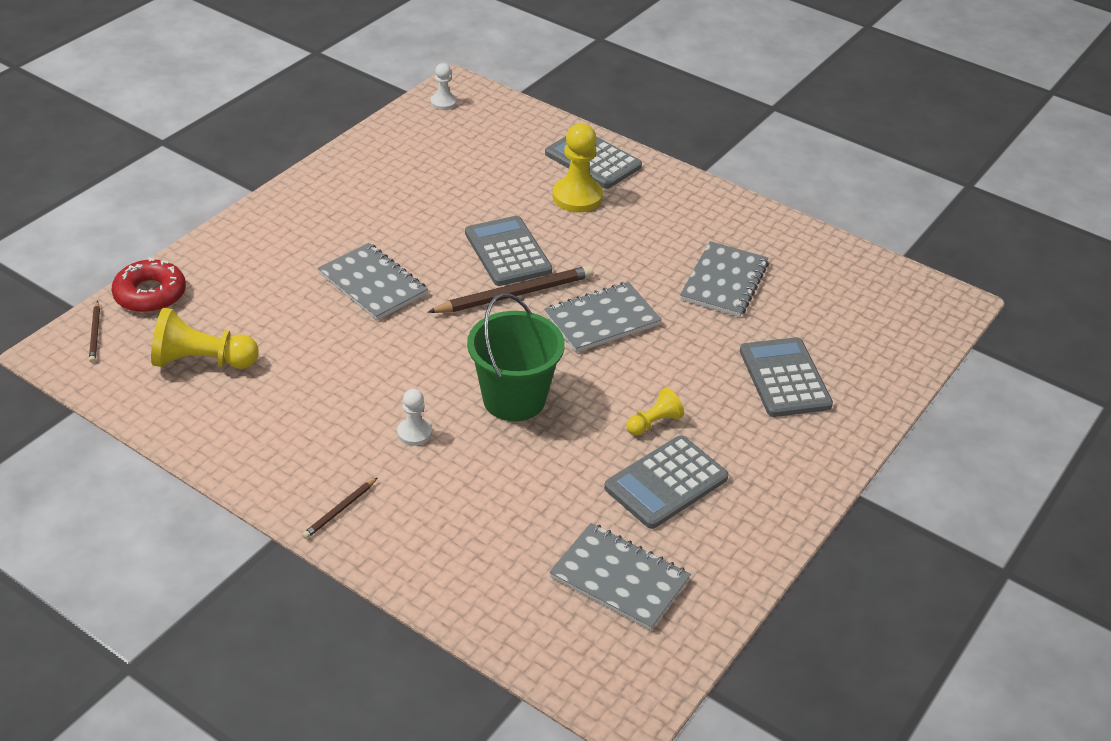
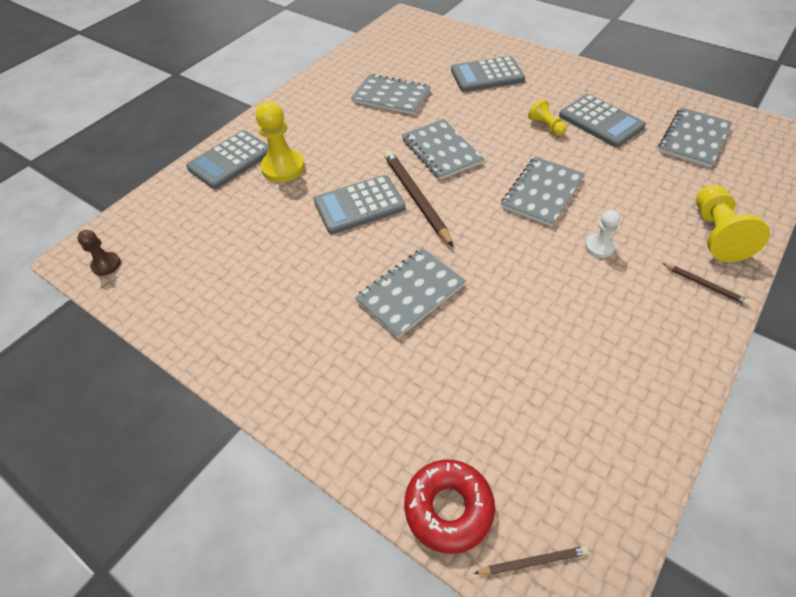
camera: 85 degrees left, 10 degrees up
yellow pawn [151,308,259,369] -> yellow pawn moved to [696,185,770,262]
white pawn [430,63,457,110] -> brown pawn [77,230,121,276]
green bucket [467,293,565,421] -> grey notebook [501,157,585,227]

